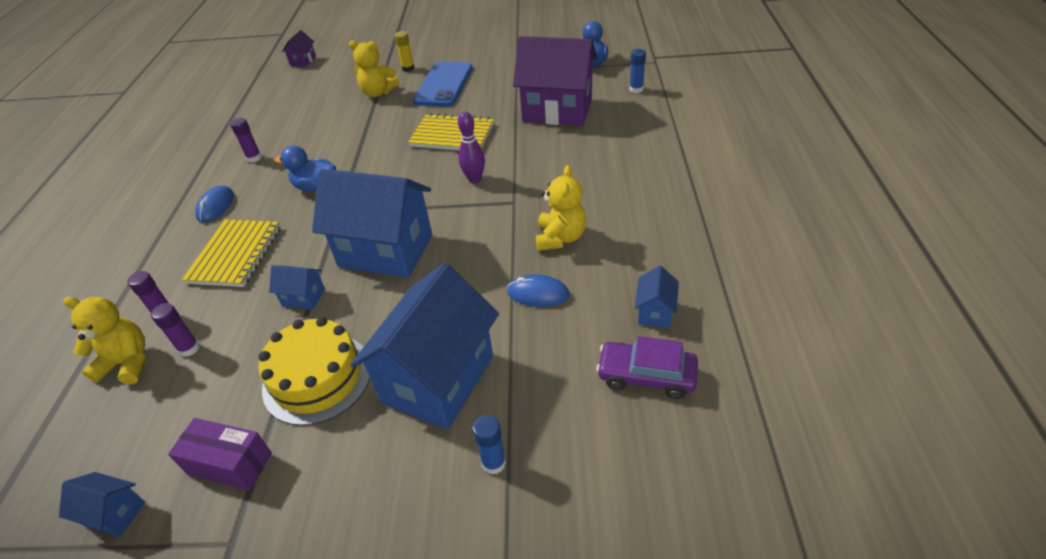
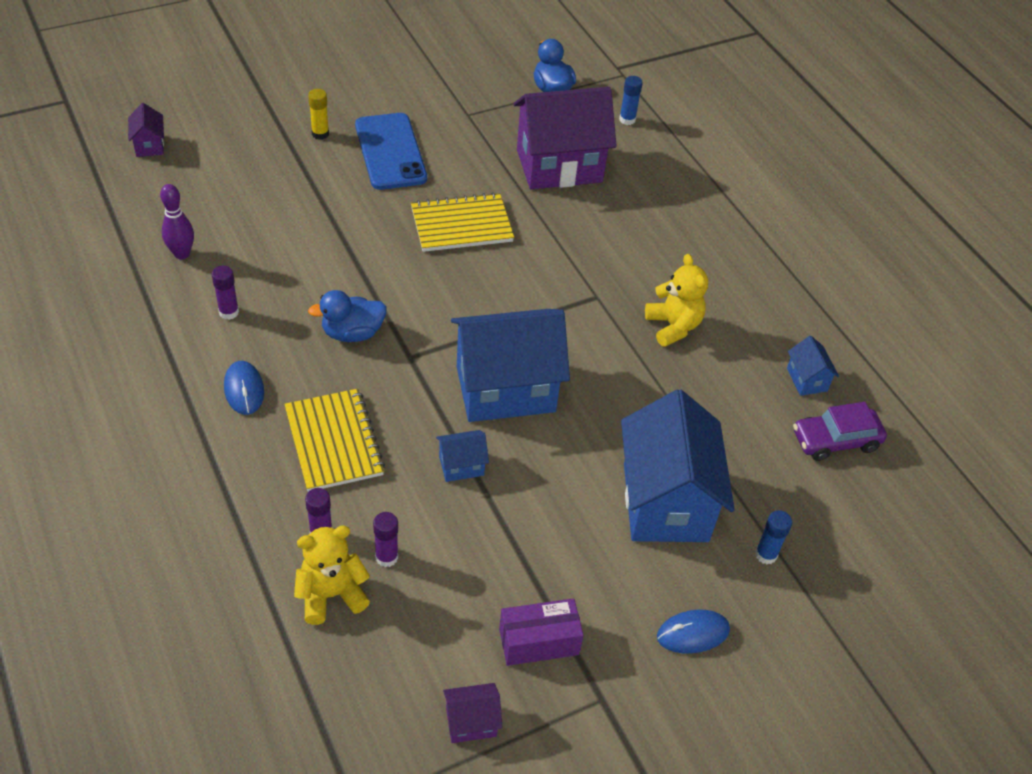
camera: 35 degrees left, 5 degrees up
blue house [59,472,145,537] -> purple house [443,683,502,743]
yellow cake [258,317,370,426] -> none
yellow teddy bear [349,41,399,97] -> none
purple bowling pin [458,112,485,183] -> purple bowling pin moved to [160,184,194,260]
blue mouse [507,274,570,307] -> blue mouse moved to [657,610,730,653]

